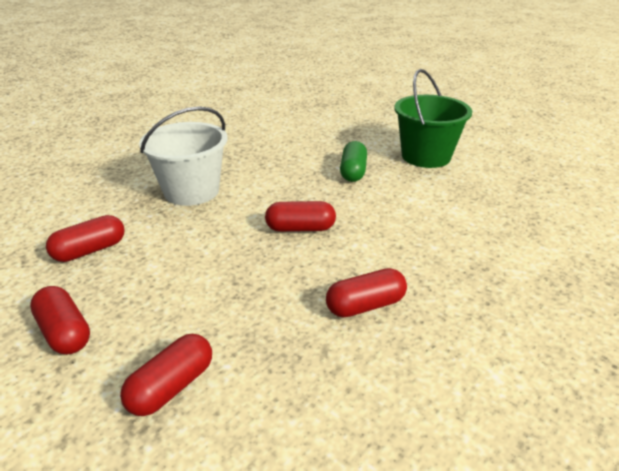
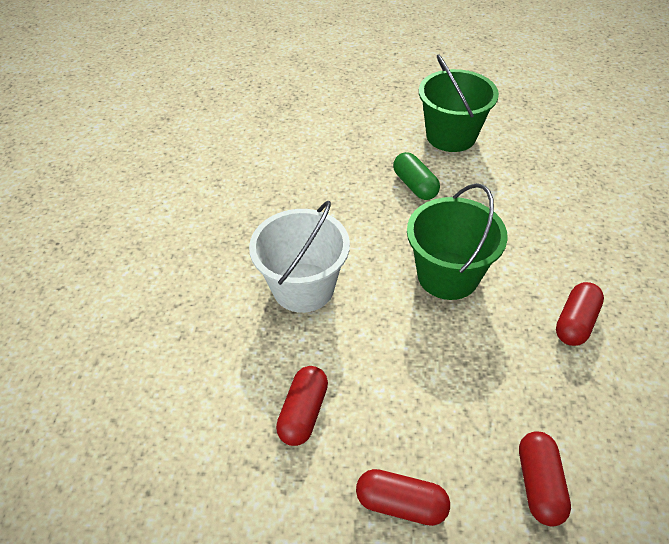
camera: 35 degrees left, 15 degrees up
red capsule [265,201,336,232] -> green bucket [407,183,508,300]

